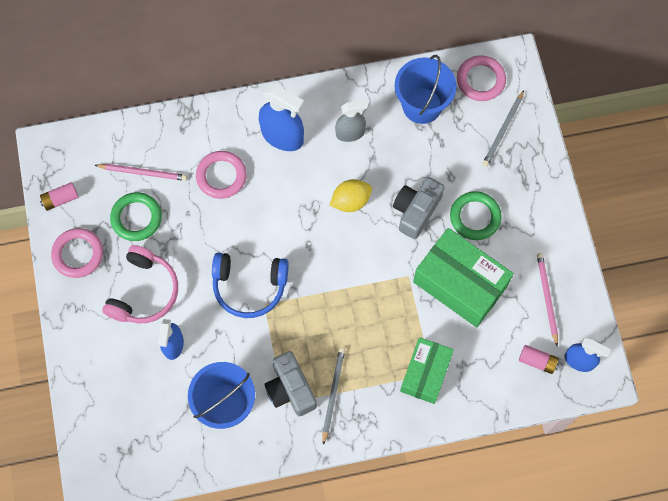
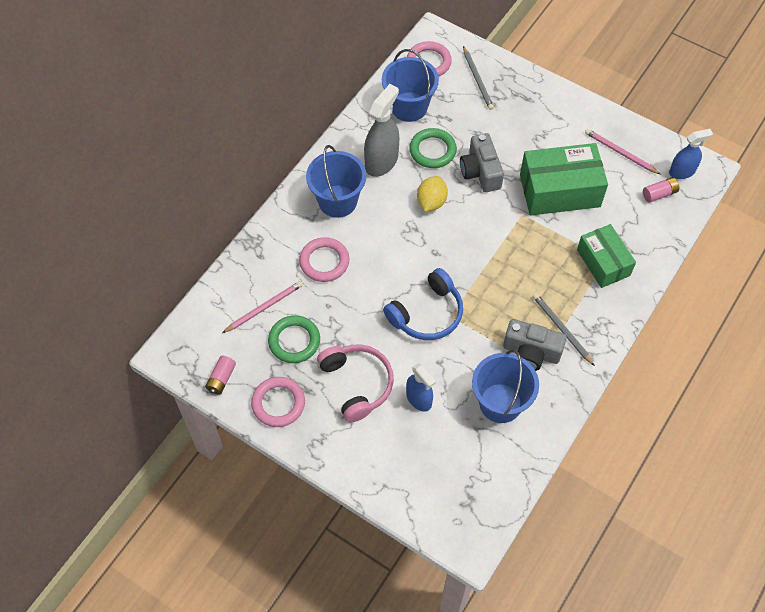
camera: 45 degrees left, 10 degrees down
blue spray bottle [259,84,304,151] -> blue bucket [306,145,366,218]
grey spray bottle [335,100,368,142] -> grey spray bottle [364,84,399,177], size x1.55
green ring [450,191,502,240] -> green ring moved to [409,128,457,168]

